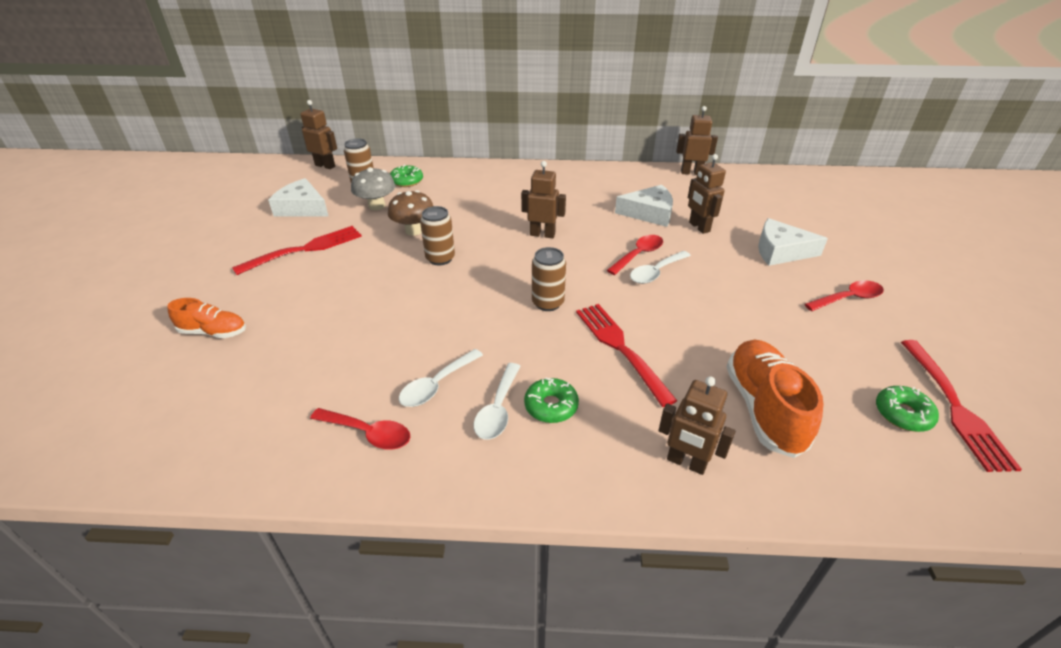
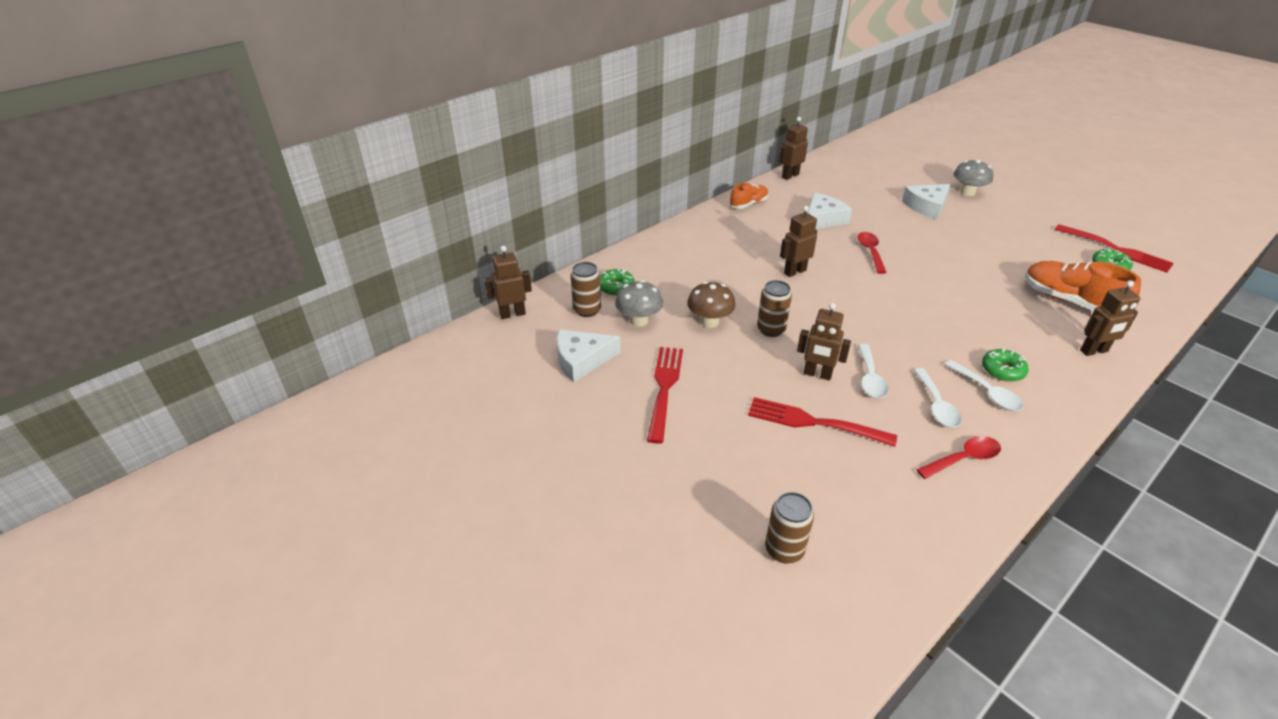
camera: 45 degrees left, 0 degrees up
orange shoe [167,298,246,338] -> orange shoe moved to [730,183,768,209]
brown can [532,247,566,311] -> brown can moved to [765,492,814,564]
red fork [576,304,677,407] -> red fork moved to [748,397,897,447]
white spoon [630,251,691,284] -> white spoon moved to [858,344,889,398]
brown robot [688,154,726,234] -> brown robot moved to [797,303,851,380]
red spoon [805,280,884,311] -> none
none -> grey mushroom [953,160,993,196]

